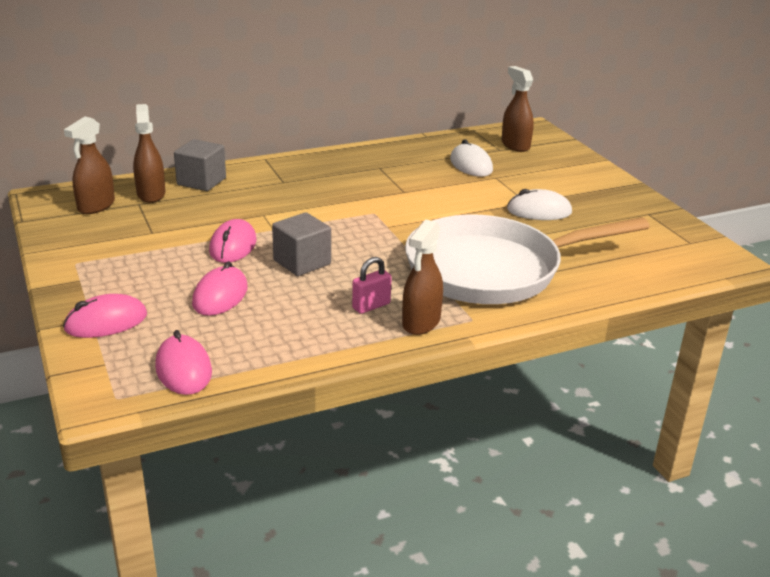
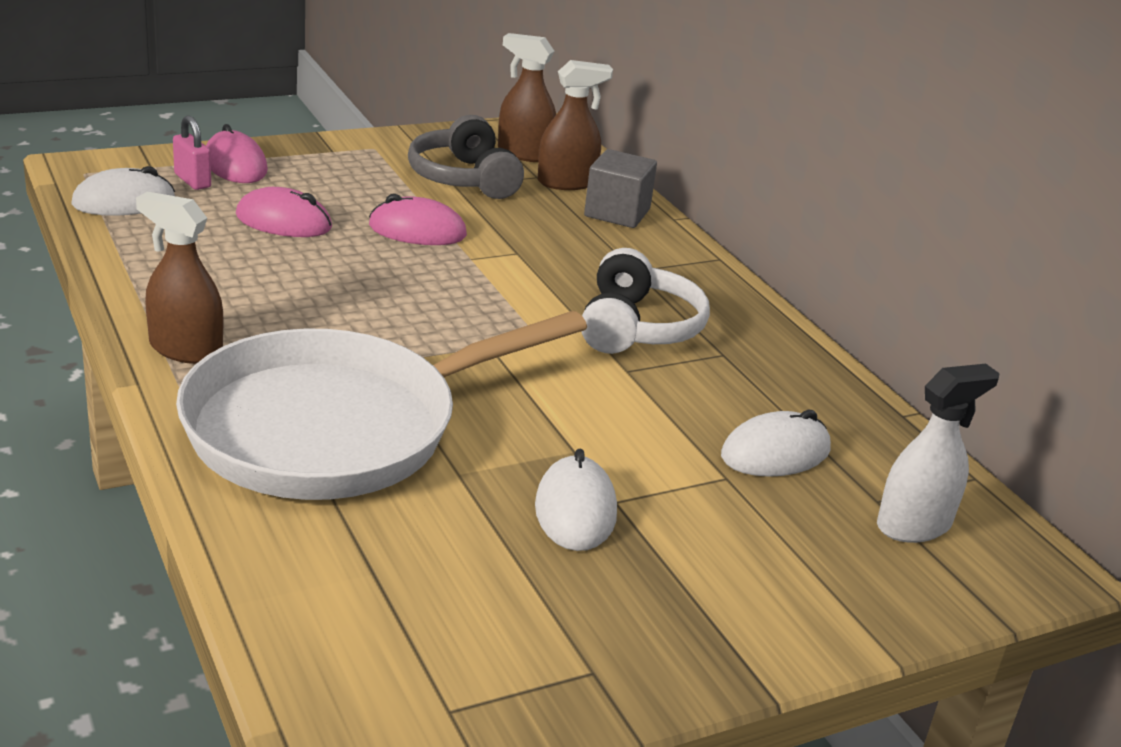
camera: 85 degrees right, 0 degrees up
pink mouse [155,330,212,395] -> white mouse [71,166,175,216]
grey cube [272,212,331,276] -> none
pink padlock [352,257,392,314] -> pink padlock moved to [173,115,211,190]
white pan [405,214,650,304] -> white pan turned 105 degrees counterclockwise [176,311,587,500]
brown spray bottle [502,66,534,152] -> white spray bottle [877,364,1000,543]
none -> grey headphones [408,115,524,199]
none -> white headphones [581,248,710,354]

